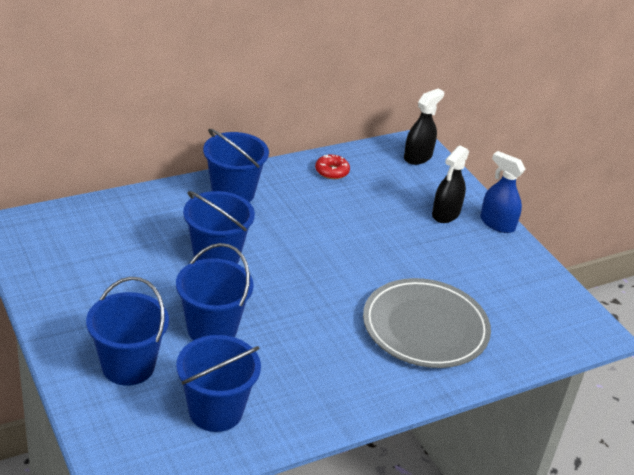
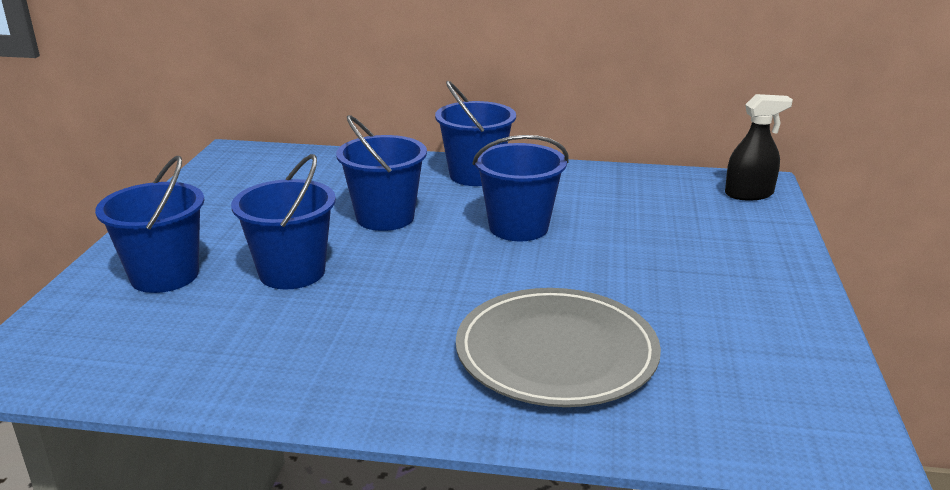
camera: 40 degrees right, 10 degrees down
blue bucket [176,335,261,432] -> blue bucket moved to [473,135,568,241]
red donut [315,154,350,179] -> none
black spray bottle [432,145,469,223] -> none
blue spray bottle [480,151,525,233] -> none

